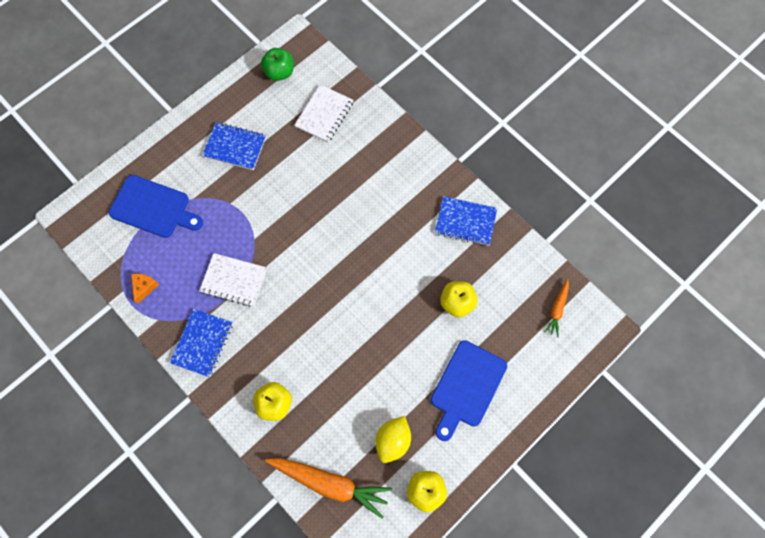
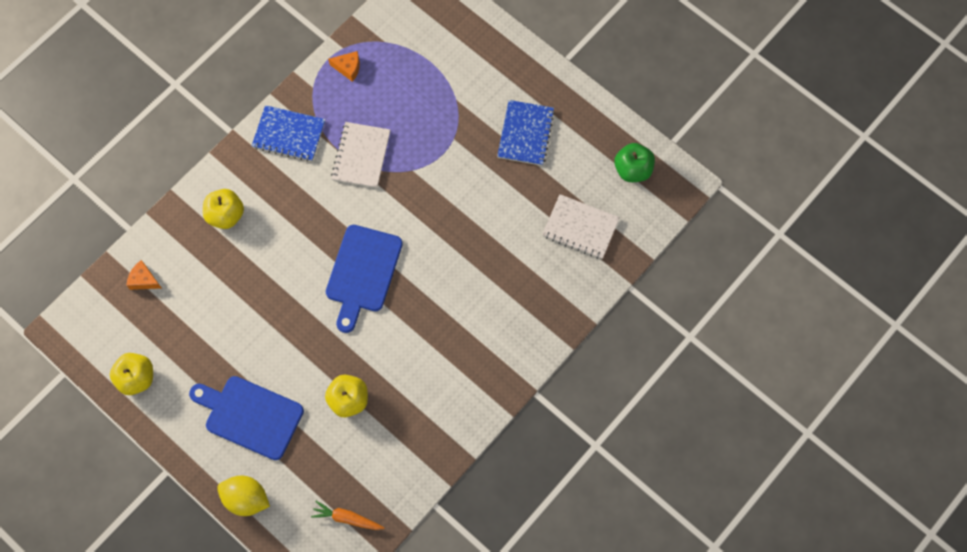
camera: 85 degrees right, 0 degrees up
blue cutting board [109,175,203,238] -> blue cutting board moved to [326,225,403,333]
orange carrot [265,458,392,518] -> orange cheese [126,260,161,290]
yellow lemon [375,416,411,463] -> yellow lemon moved to [217,476,270,516]
blue notebook [435,196,497,246] -> none

